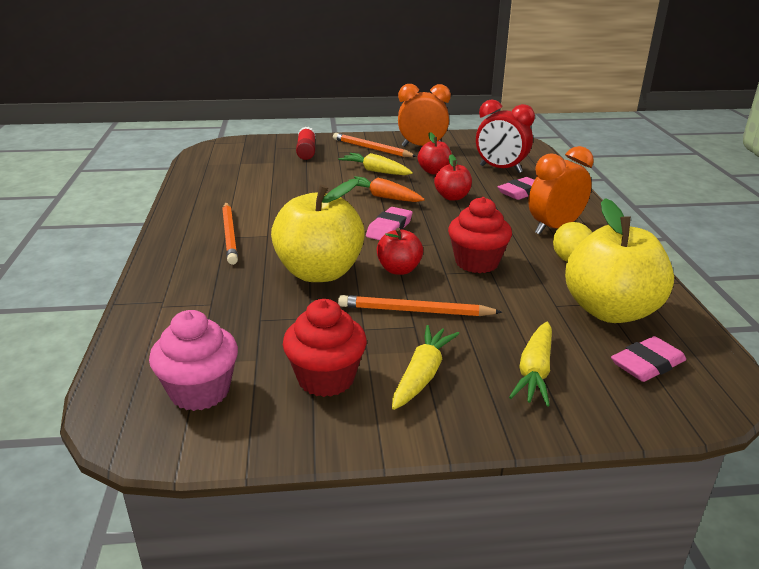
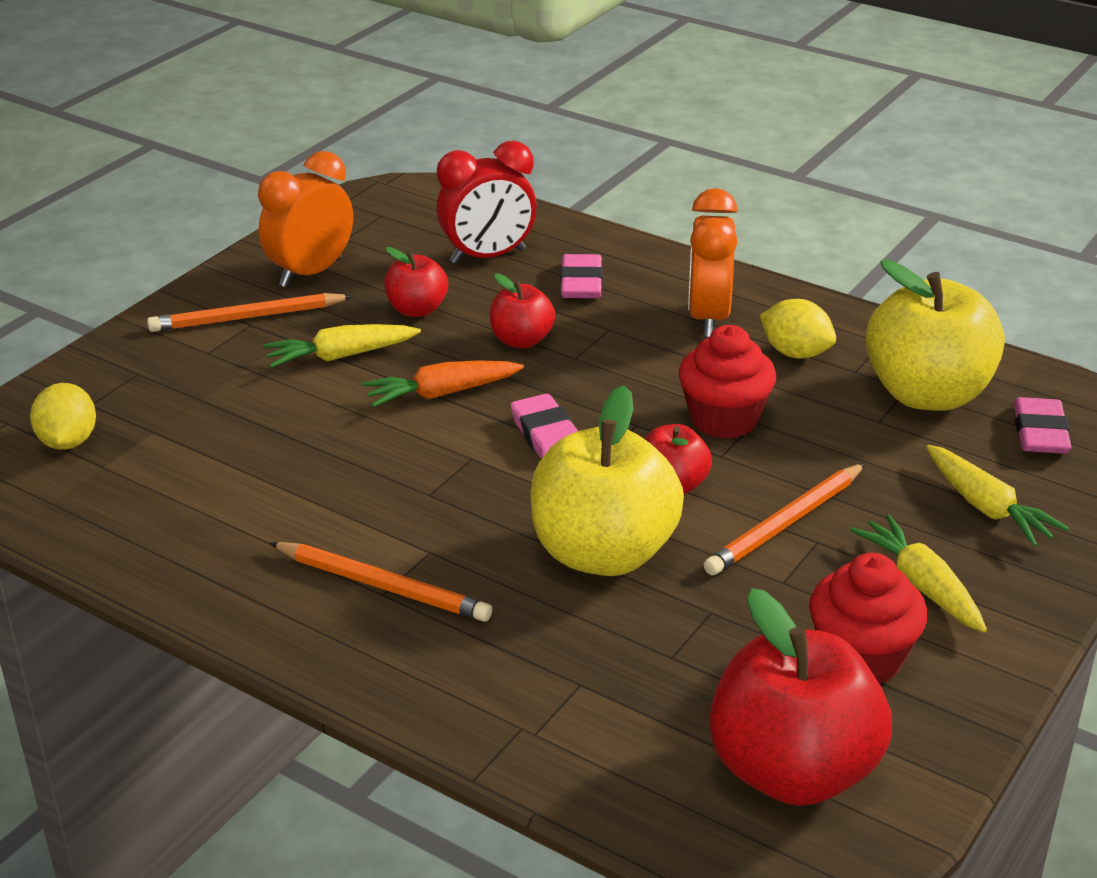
camera: 50 degrees left, 5 degrees up
pink cupcake [149,310,238,411] -> red apple [709,588,892,806]
red glue stick [296,127,315,160] -> none
none -> yellow lemon [30,383,96,450]

